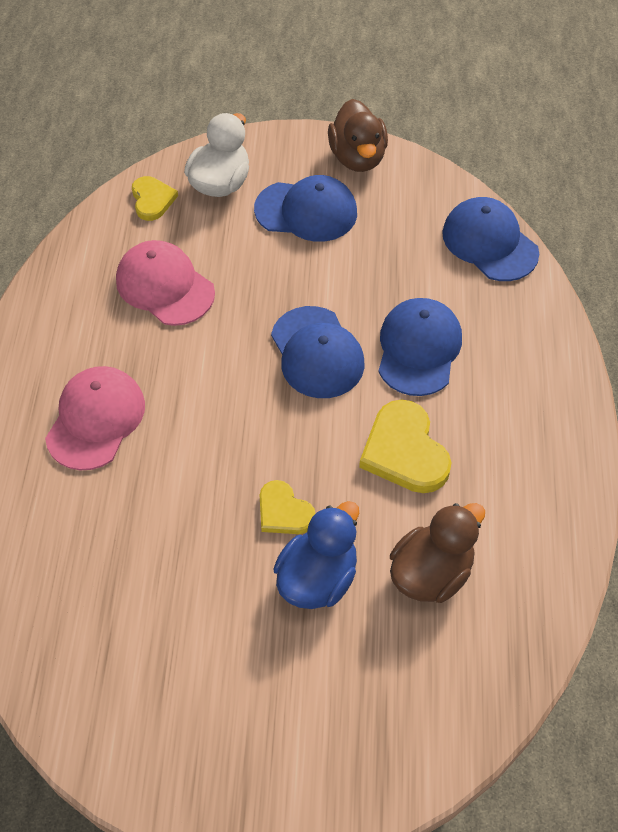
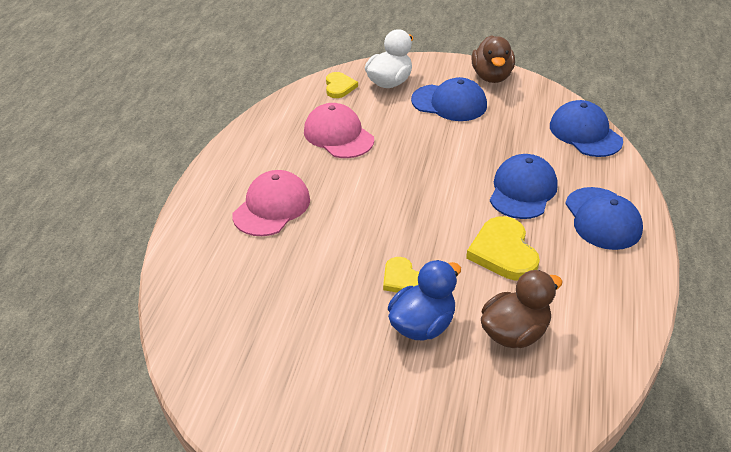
camera: 10 degrees right, 15 degrees down
blue cap [271,306,365,398] -> blue cap moved to [565,187,643,250]

